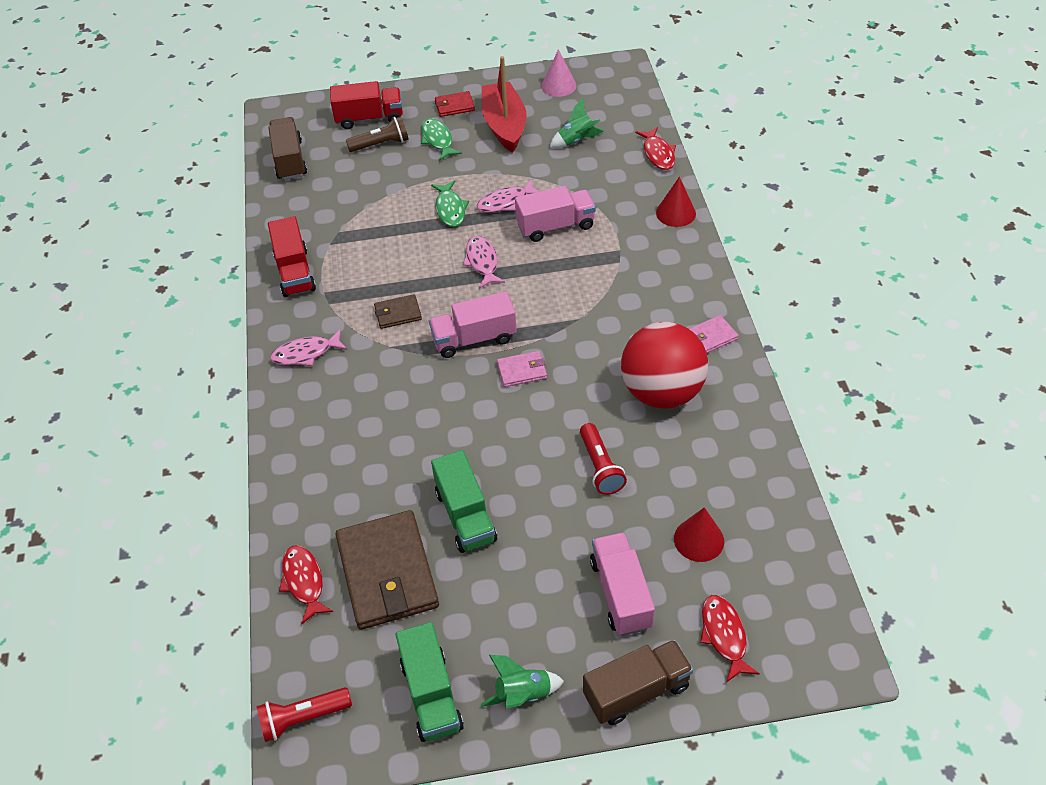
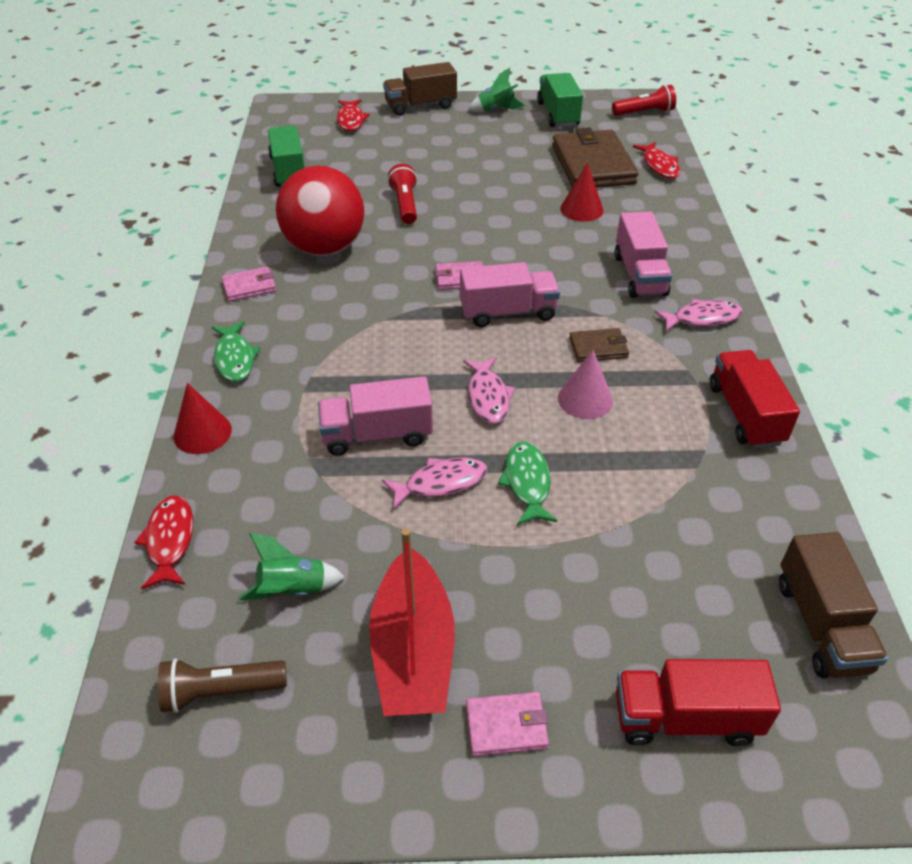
camera: 175 degrees left, 5 degrees down
brown flashlight [346,116,409,152] -> brown flashlight moved to [158,658,287,713]
green fish [421,118,462,160] -> green fish moved to [212,321,261,382]
green truck [431,450,497,553] -> green truck moved to [268,126,305,187]
red wallet [435,91,475,117] -> pink wallet [466,692,549,756]
pink cone [541,49,577,97] -> pink cone moved to [558,350,613,419]
pink truck [590,532,655,636] -> pink truck moved to [614,211,672,298]
red cone [674,507,724,562] -> red cone moved to [560,163,604,222]

